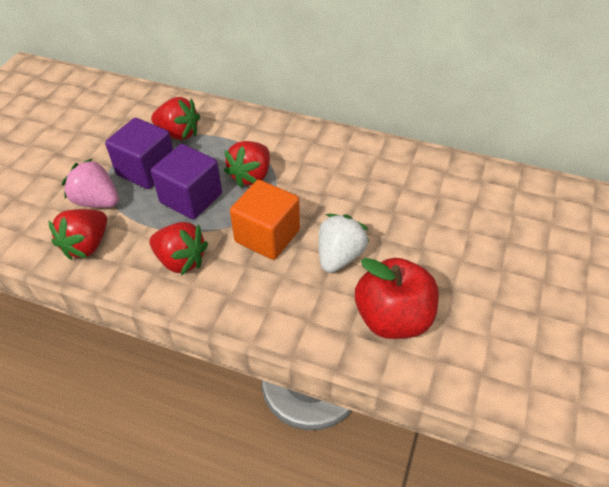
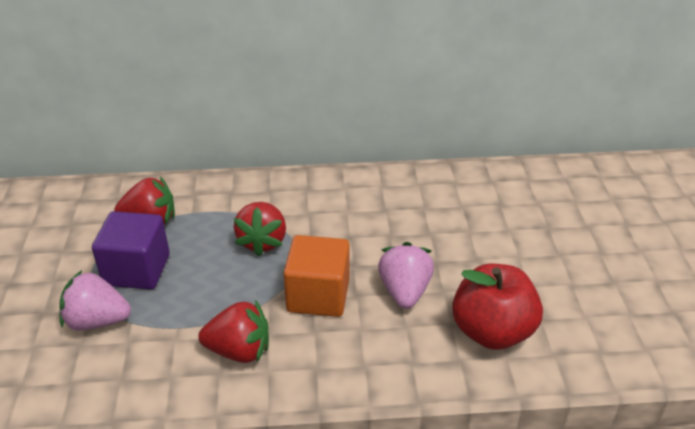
camera: 25 degrees left, 10 degrees down
red strawberry [48,209,107,260] -> none
purple cube [151,144,222,219] -> none
white strawberry [318,214,369,273] -> pink strawberry [378,242,434,309]

